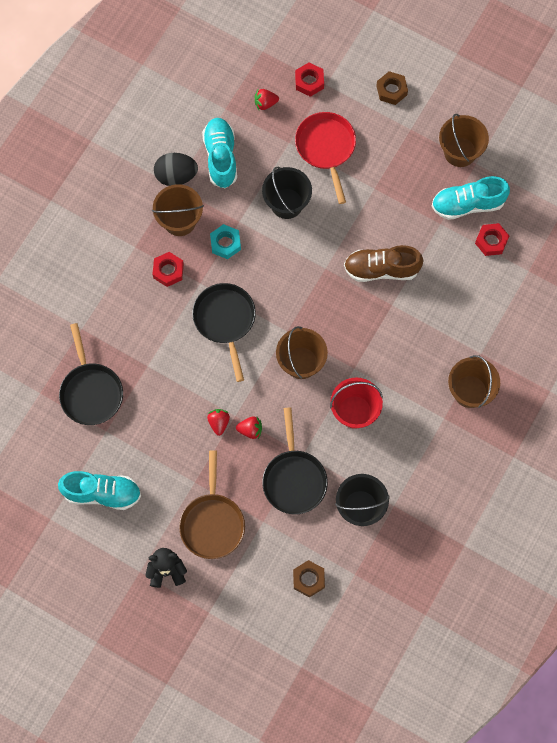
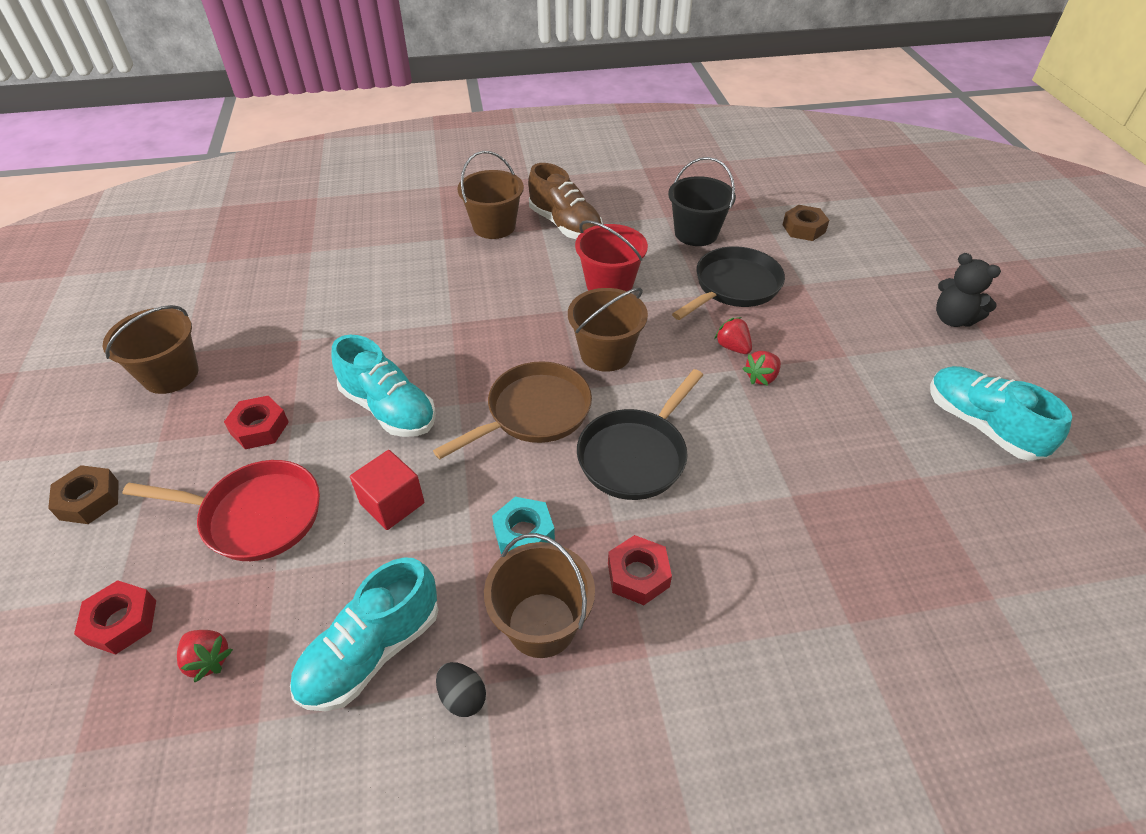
camera: 130 degrees left, 25 degrees down
black pan [59,323,123,425] -> none
black egg [154,153,198,186] -> black egg [436,662,486,717], size x0.57
brown pan [179,450,245,559] -> brown pan moved to [433,361,592,459]
black bucket [262,167,312,219] -> red cube [350,450,424,530]
red pan [295,112,356,204] -> red pan turned 120 degrees counterclockwise [123,460,320,561]
brown shoe [344,245,423,282] -> brown shoe moved to [528,163,603,239]
turquoise shoe [432,176,510,220] -> turquoise shoe moved to [331,335,436,437]
red nut [475,223,509,256] -> red nut moved to [224,396,289,449]

